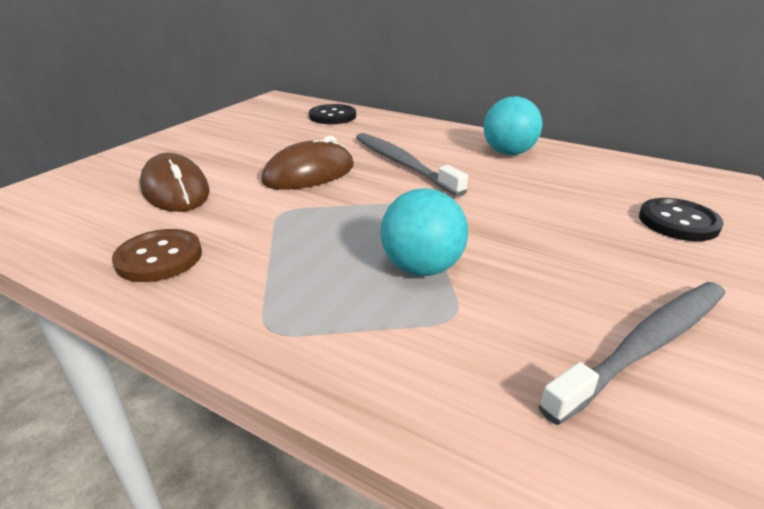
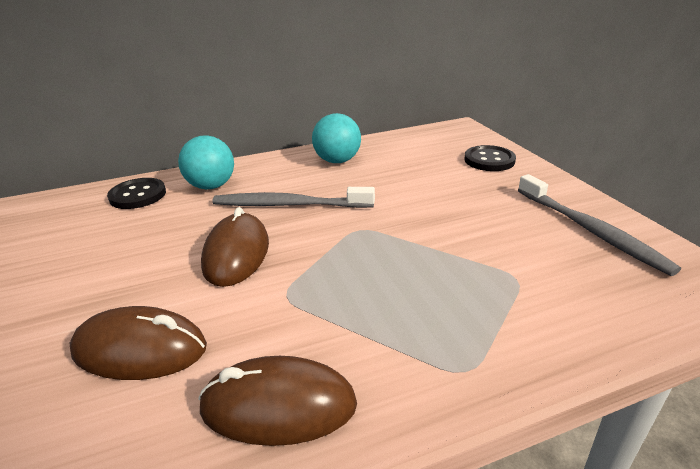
camera: 50 degrees left, 0 degrees up
brown button [112,229,202,282] -> brown mouse [198,356,357,446]
turquoise ball [381,188,468,276] -> turquoise ball moved to [178,135,234,189]
grey toothbrush [539,282,725,425] -> grey toothbrush turned 150 degrees clockwise [518,174,681,276]

